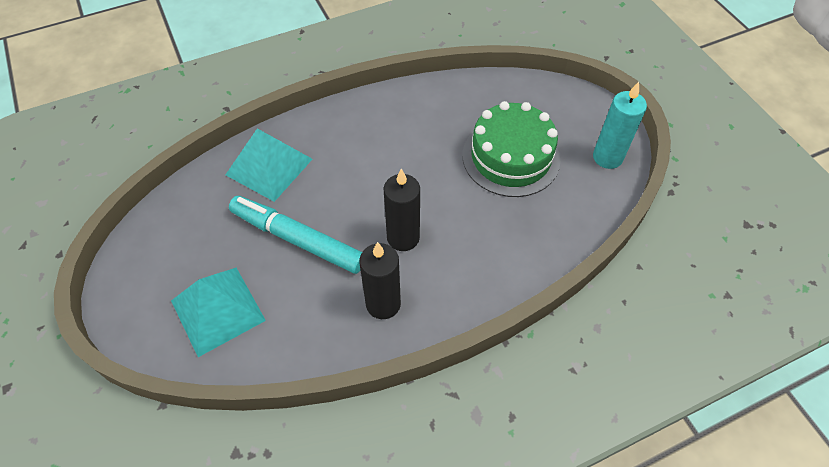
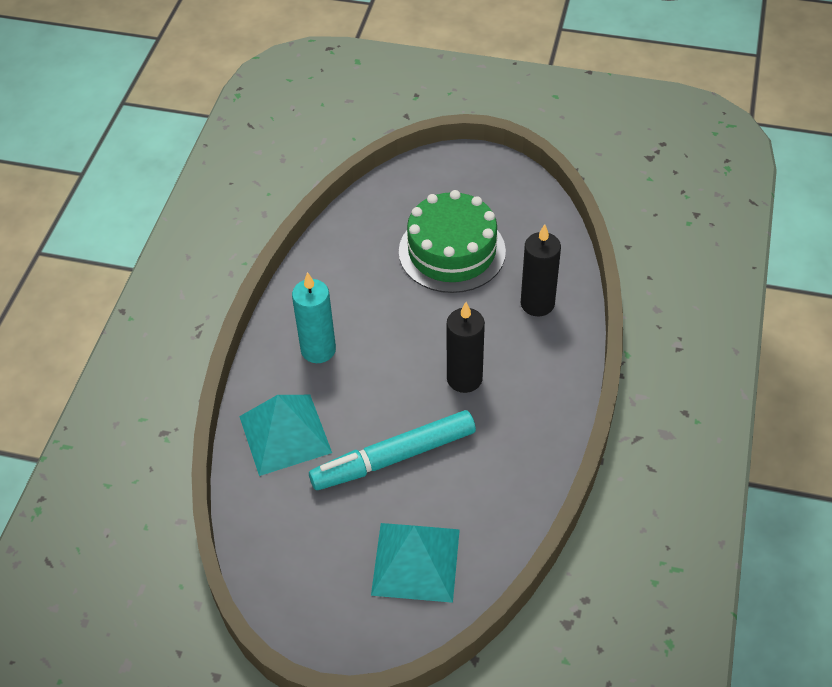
camera: 50 degrees left, 5 degrees down
black candle [359,242,401,319] -> black candle moved to [521,224,561,316]
turquoise candle [593,82,647,169] -> turquoise candle moved to [292,272,336,363]

